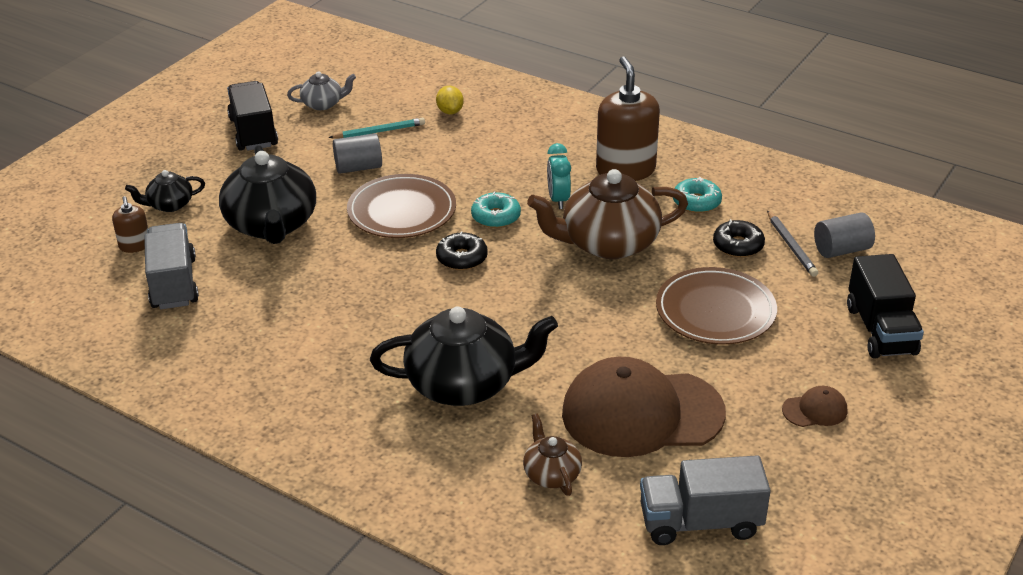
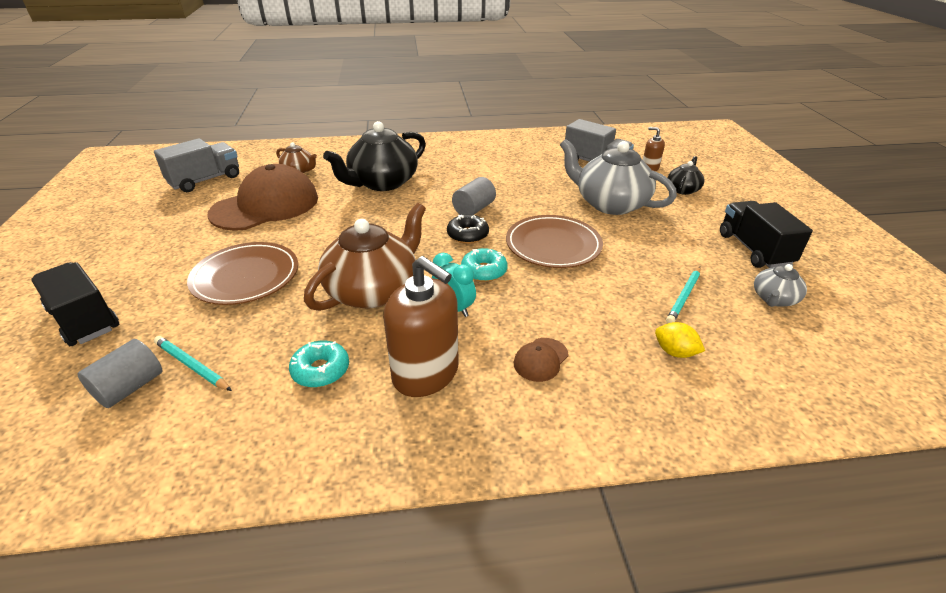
camera: 140 degrees right, 0 degrees up
black teapot [219,145,316,244] -> grey teapot [560,139,677,215]
black truck [227,81,278,151] -> black truck turned 135 degrees counterclockwise [720,201,813,268]
grey cylinder [333,133,382,174] -> grey cylinder moved to [452,177,496,215]
black donut [713,219,765,258] -> none
grey pencil [767,210,818,277] -> turquoise pencil [154,336,232,391]
brown cap [782,386,847,427] -> brown cap moved to [514,338,569,382]

